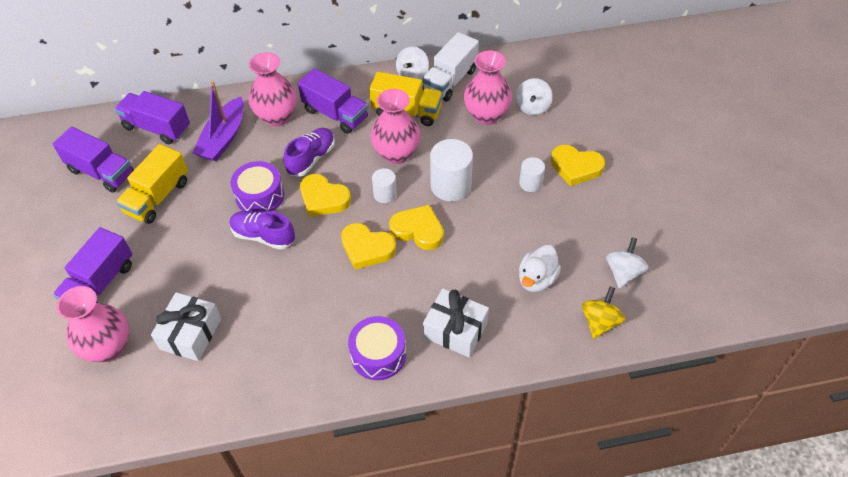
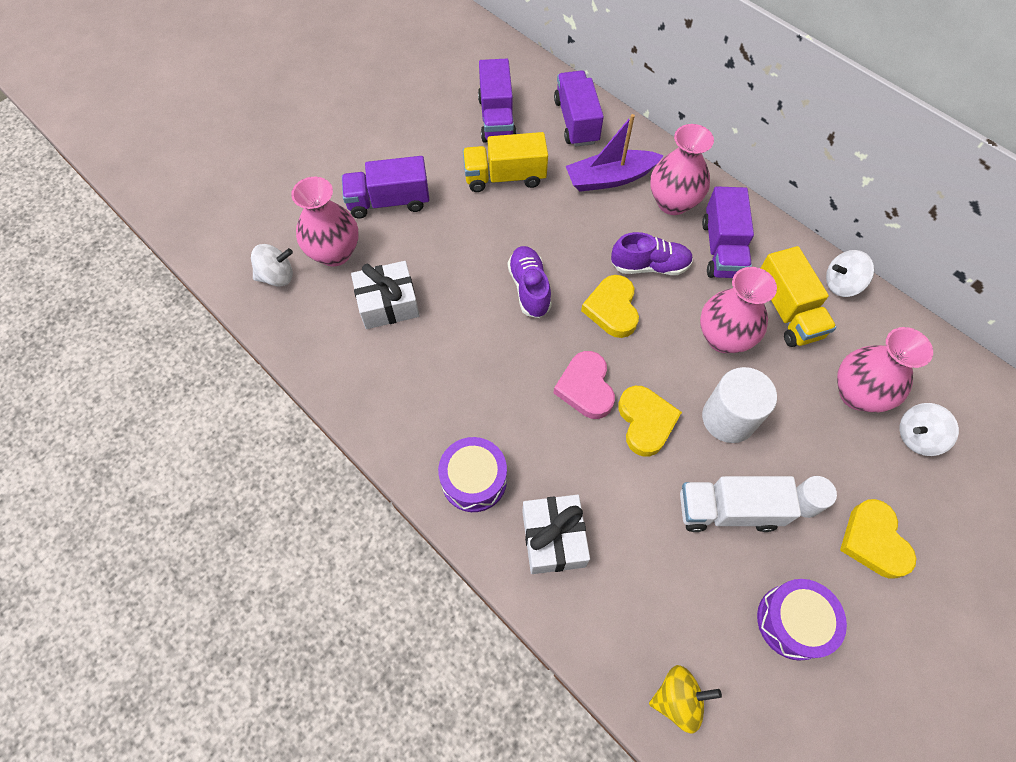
camera: 55 degrees right, 10 degrees up
purple drum [230,161,284,213] -> purple drum moved to [757,579,847,661]
yellow heart [341,223,396,270] -> pink heart [553,351,615,419]
white cylinder [372,168,397,203] -> none
white truck [422,32,479,101] -> white truck moved to [680,476,801,532]
white duck [519,245,561,292] -> none
white spinning top [606,237,649,288] -> white spinning top moved to [251,244,293,287]

